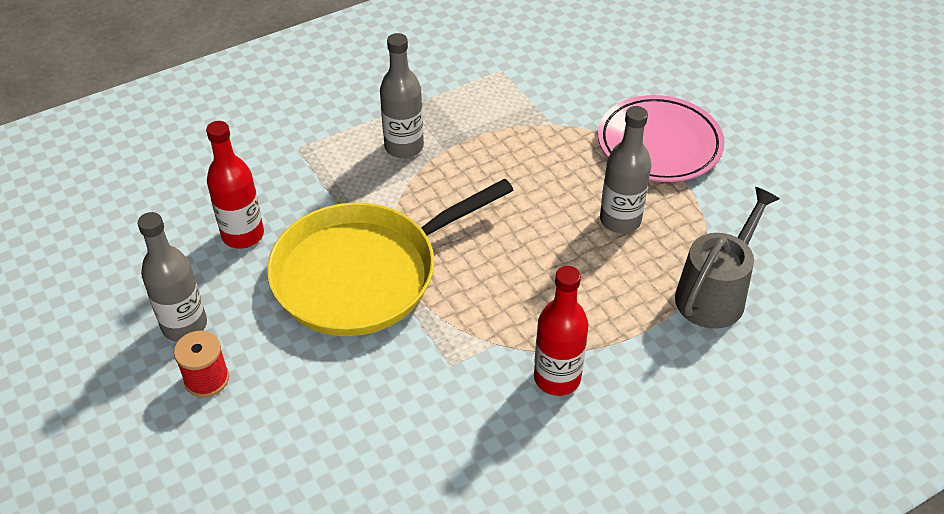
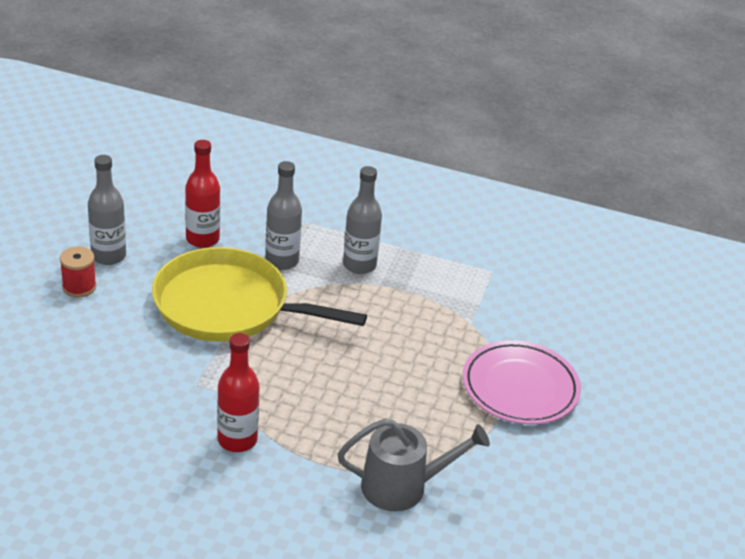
camera: 45 degrees right, 10 degrees down
grey bottle [600,106,652,233] -> grey bottle moved to [265,161,302,270]

